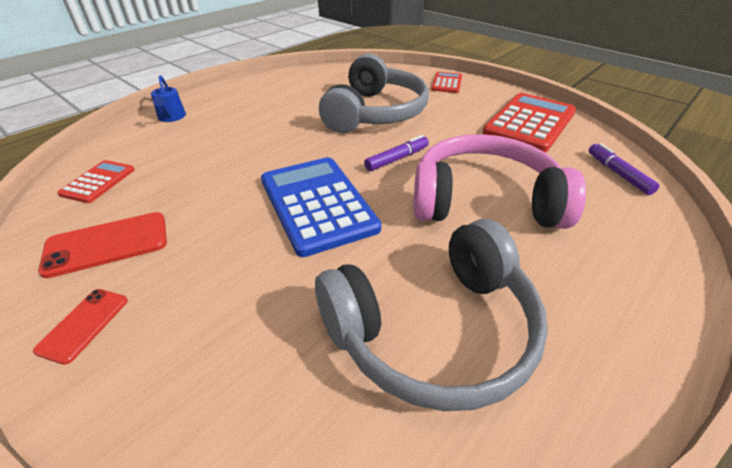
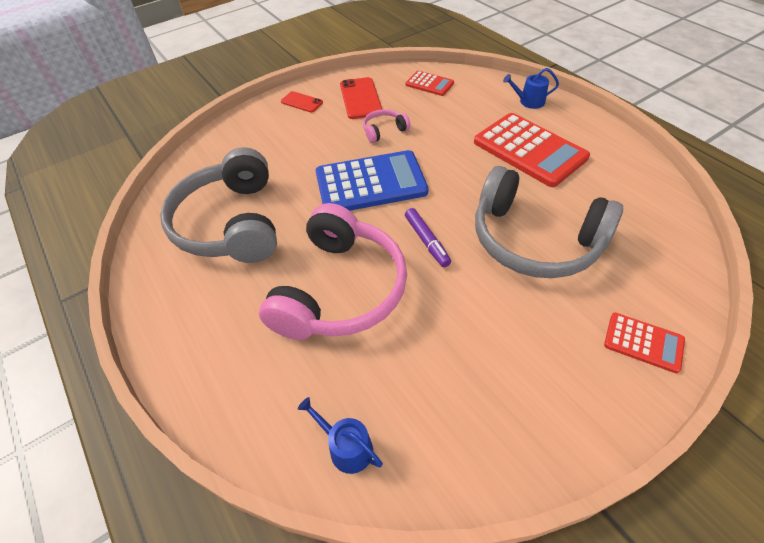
camera: 105 degrees right, 10 degrees up
red calculator [483,93,576,152] -> red calculator moved to [474,113,590,187]
purple marker [589,143,659,195] -> blue watering can [298,397,383,474]
none -> pink headphones [363,109,410,143]

